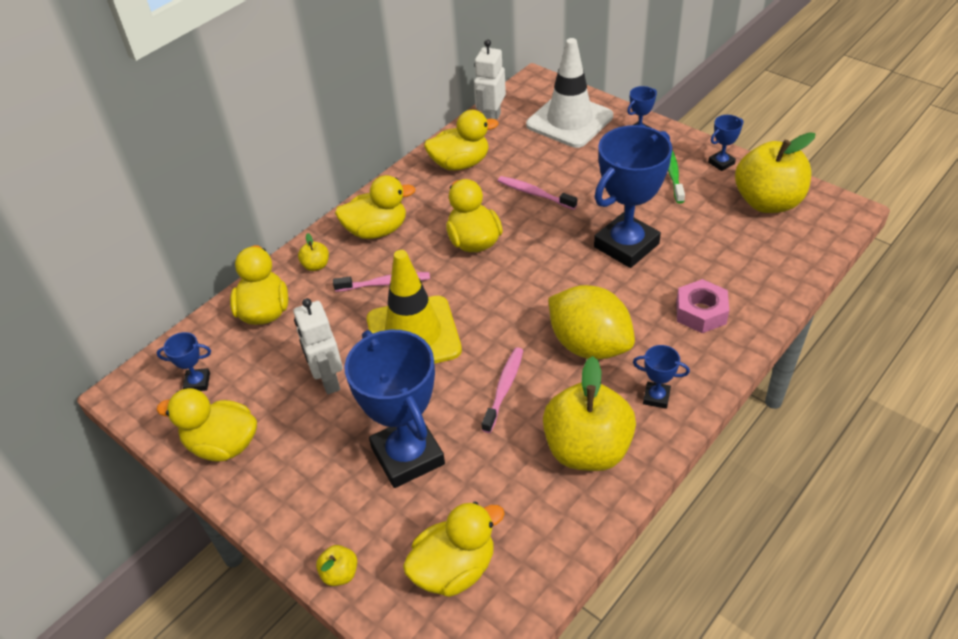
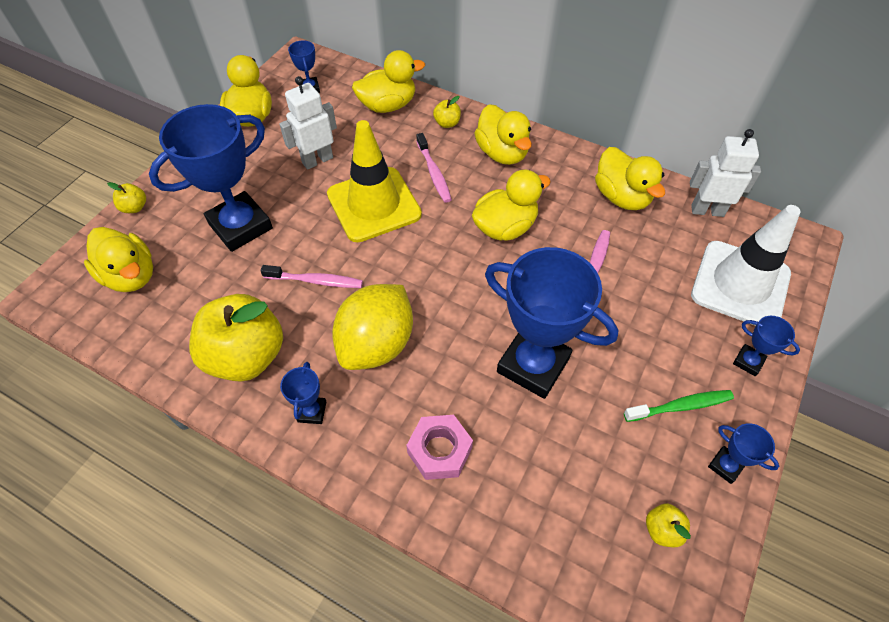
camera: 75 degrees right, 10 degrees up
yellow apple [735,132,815,213] -> yellow apple [646,503,691,547], size x0.41

